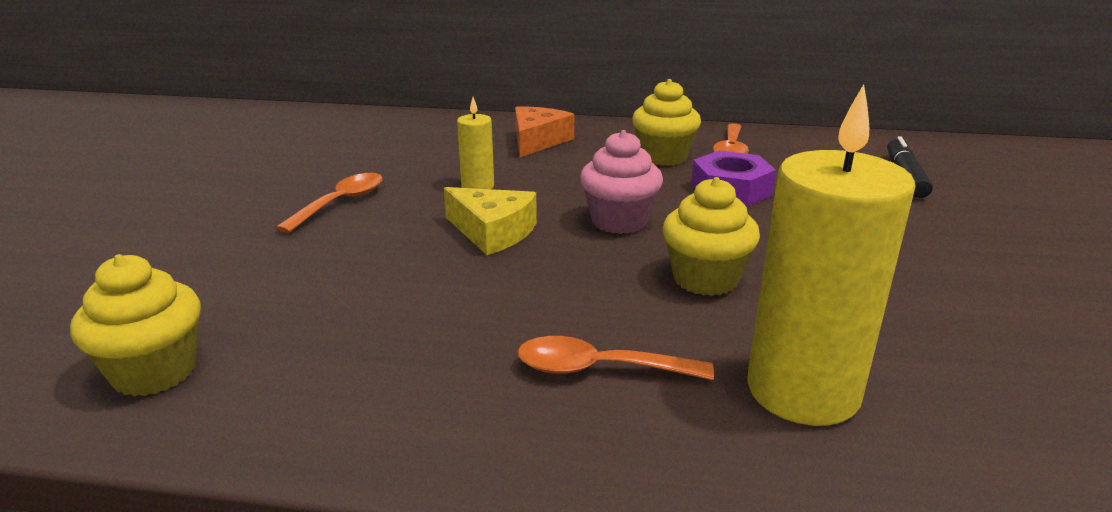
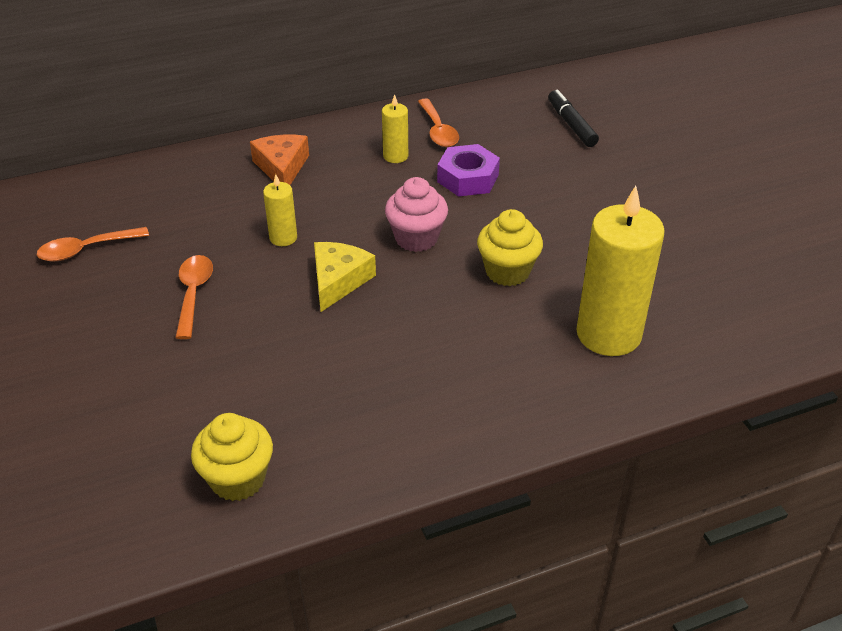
camera: 30 degrees left, 15 degrees up
yellow cheese [444,187,537,255] -> yellow cheese turned 75 degrees counterclockwise [314,242,376,312]
orange spoon [518,336,714,380] -> orange spoon moved to [37,227,149,262]
yellow cupcake [632,79,701,166] -> yellow candle [382,94,408,163]

